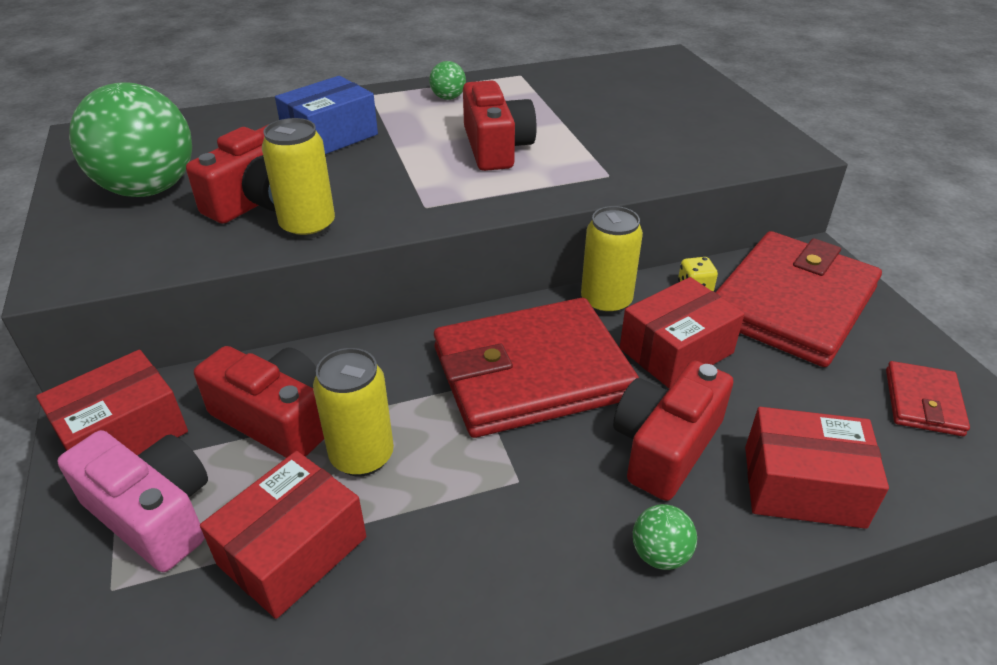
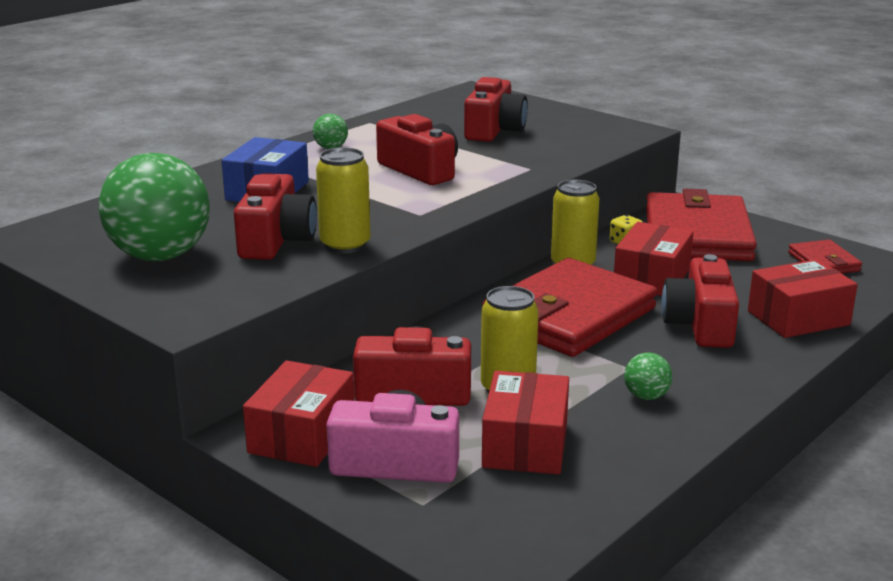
camera: 30 degrees left, 15 degrees down
green ball [633,504,697,570] -> green ball moved to [624,352,672,400]
none -> red camera [464,77,528,142]

